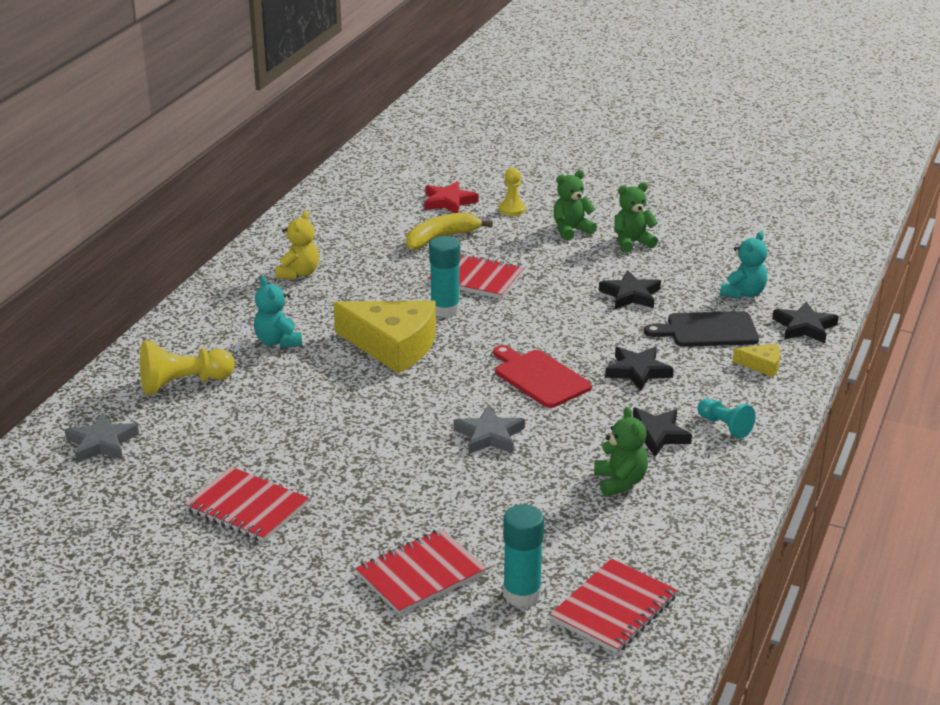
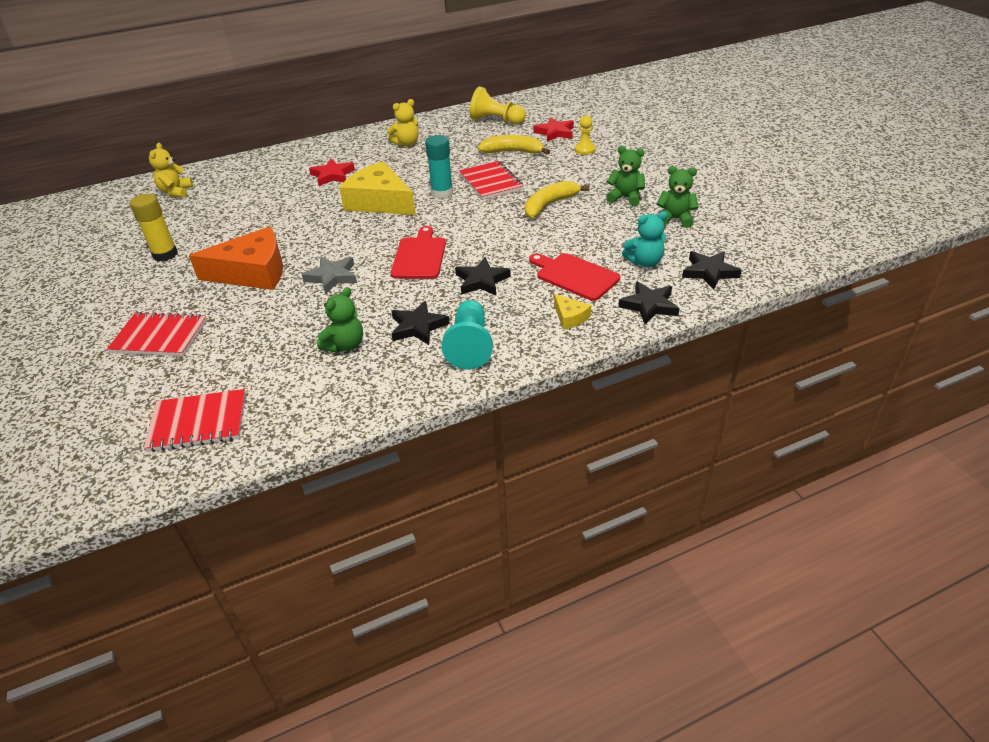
camera: 45 degrees right, 10 degrees up
grey star [65,413,139,463] -> yellow teddy bear [149,143,193,198]
yellow pawn [140,341,235,395] -> yellow pawn moved to [470,86,526,124]
red notebook [184,467,309,542] -> yellow glue stick [130,194,178,262]
turquoise teddy bear [254,277,302,348] -> red star [309,159,355,186]
yellow cheese [333,300,436,373] -> yellow cheese turned 150 degrees clockwise [339,161,416,215]
turquoise glue stick [503,504,544,607] -> none
green teddy bear [553,170,597,241] -> green teddy bear moved to [657,166,699,228]
black star [599,270,661,309] -> black star moved to [682,251,742,289]
black cutting board [644,311,759,347] -> red cutting board [529,253,620,301]
turquoise pawn [697,399,755,439] -> turquoise pawn [441,300,493,369], size x1.62
none -> orange cheese [189,227,283,290]
none -> yellow banana [525,181,590,218]

